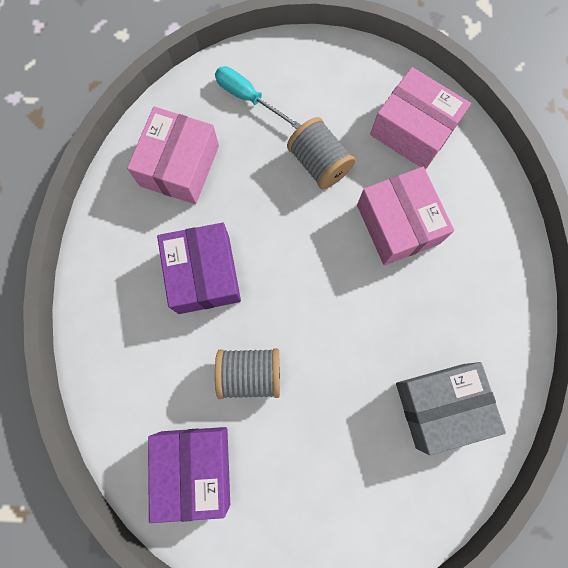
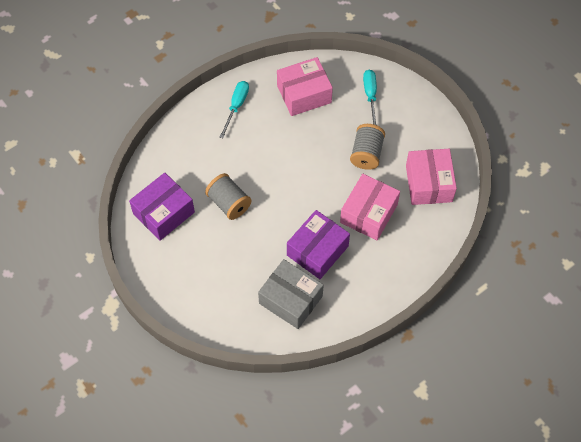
camera: 50 degrees right, 15 degrees down
purple box [157,223,241,314] -> purple box moved to [287,210,350,279]
none -> turquoise screwdriver [219,81,249,138]

